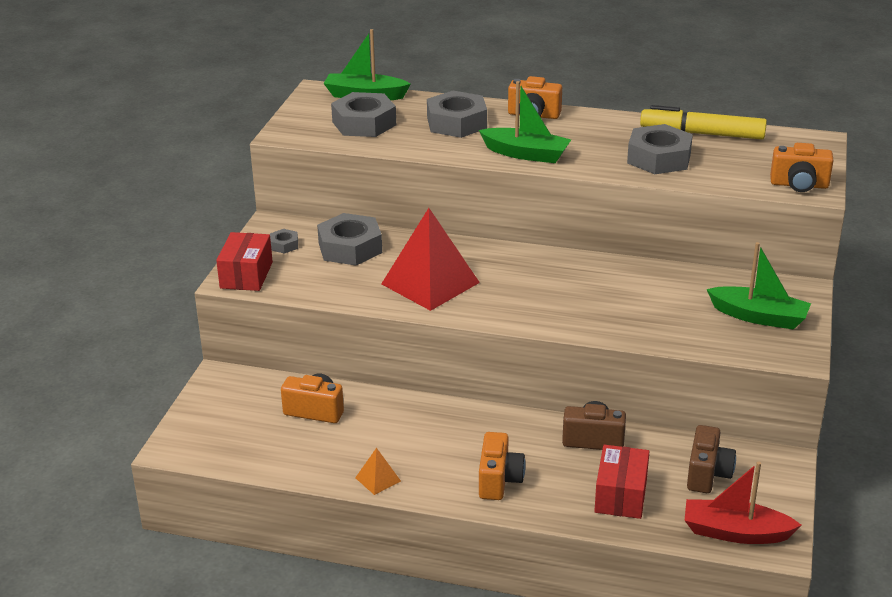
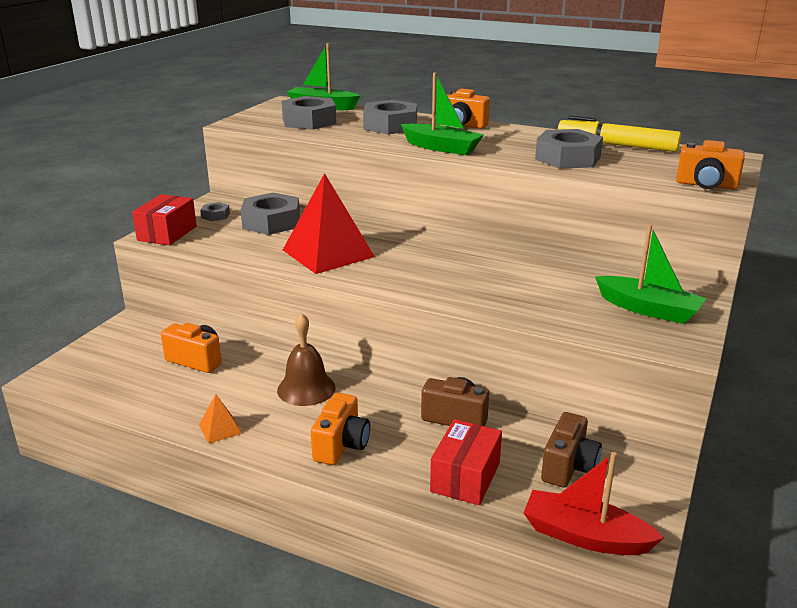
camera: 10 degrees right, 5 degrees down
none -> brown bell [277,313,336,406]

